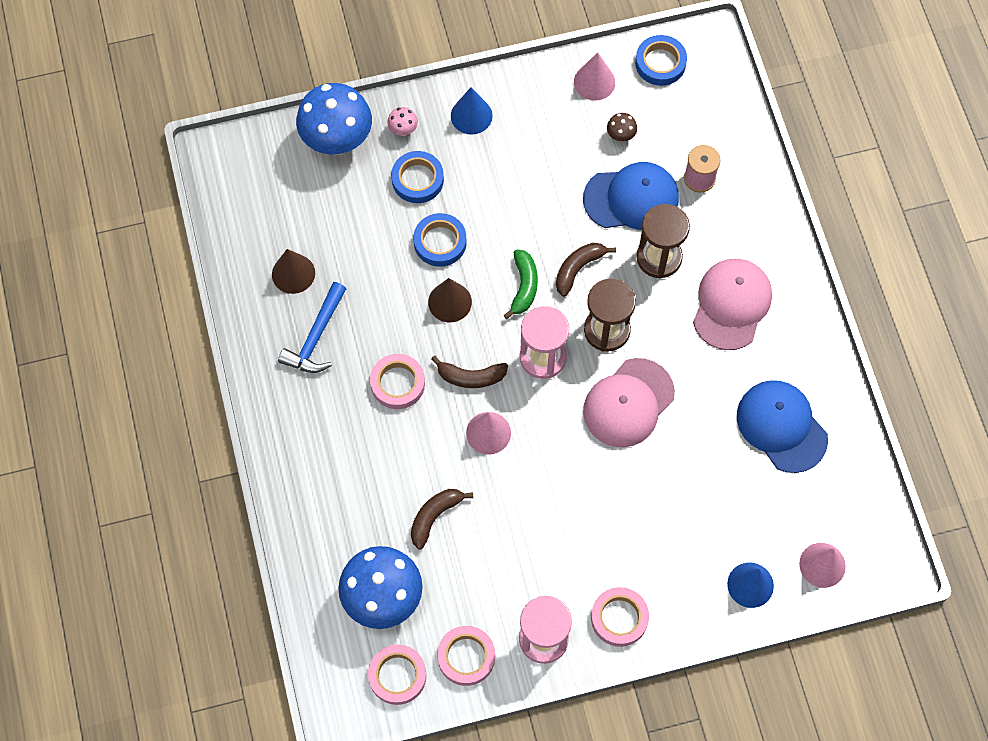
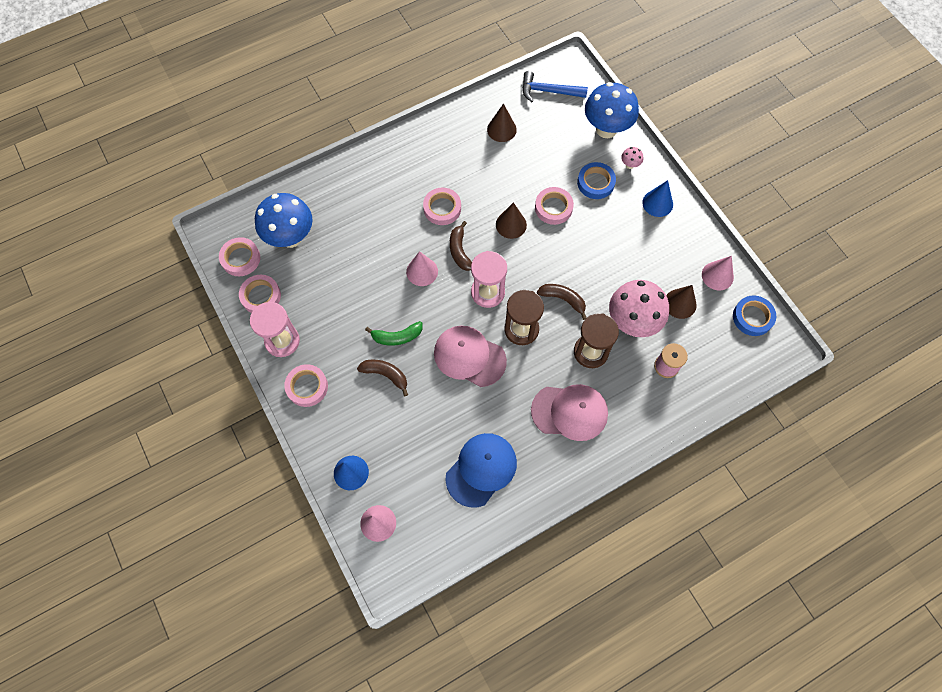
camera: 75 degrees right, 0 degrees up
blue hammer [278,282,346,373] -> blue hammer moved to [522,71,588,102]
brown banana [411,489,473,550] -> brown banana moved to [357,360,408,396]
blue tape [413,213,467,267] -> pink tape [535,187,574,225]
green banana [504,249,538,319] -> green banana moved to [365,321,422,346]
blue cap [583,162,679,230] -> pink mushroom [609,280,669,337]
brown mushroom [607,113,637,142] -> brown cone [666,285,697,319]

